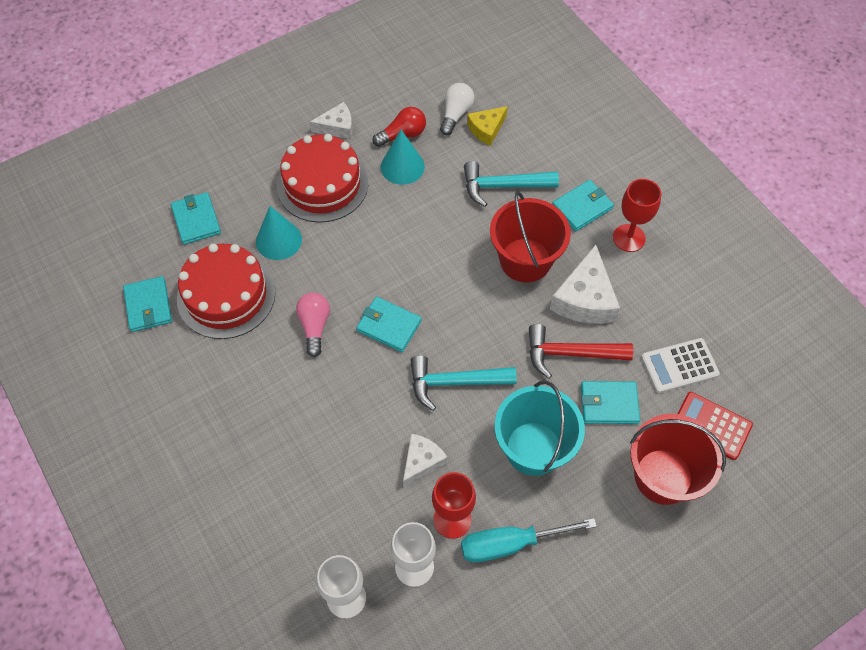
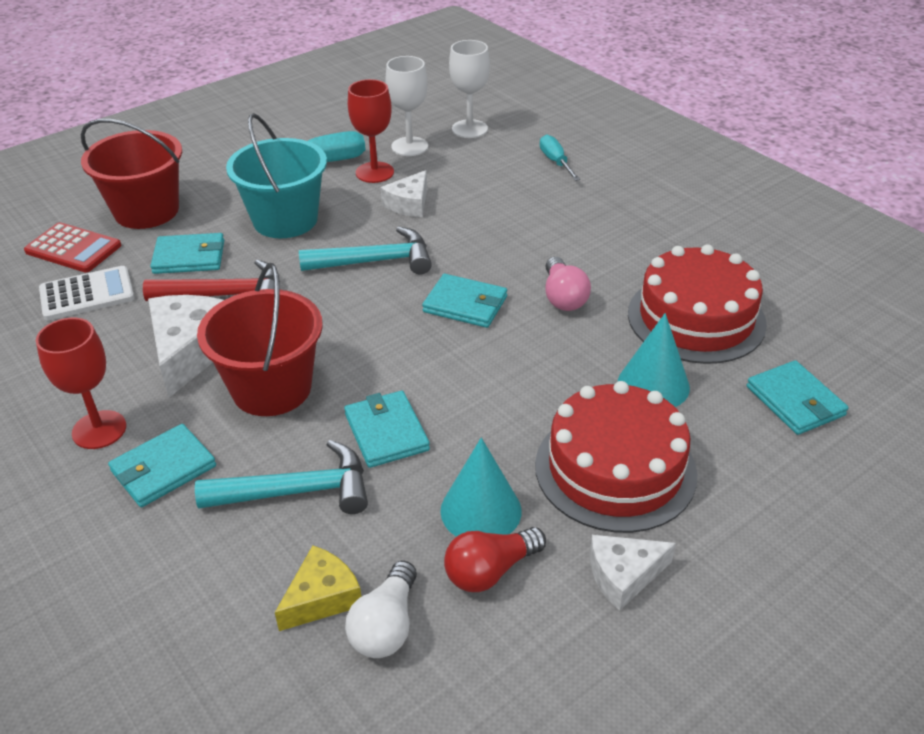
camera: 175 degrees right, 20 degrees down
turquoise wallet [123,276,172,332] -> turquoise wallet moved to [344,391,430,468]
none -> turquoise screwdriver [540,135,580,181]

